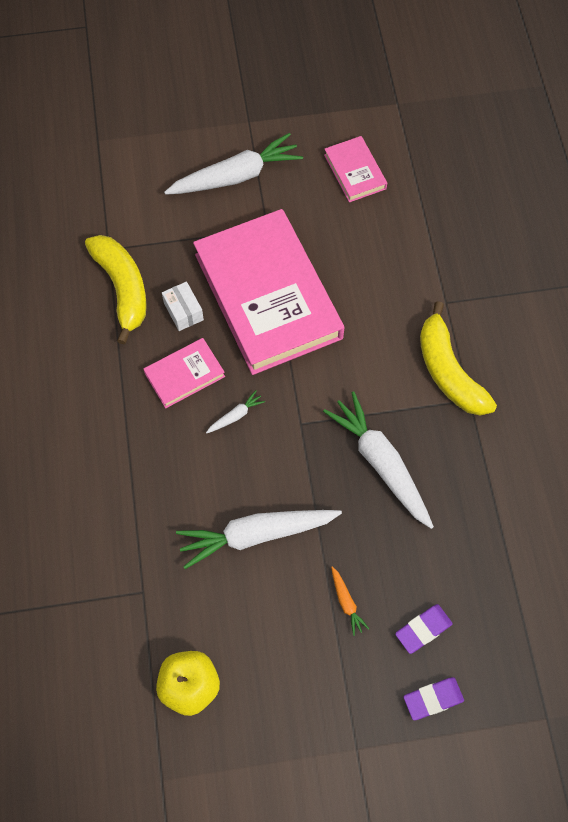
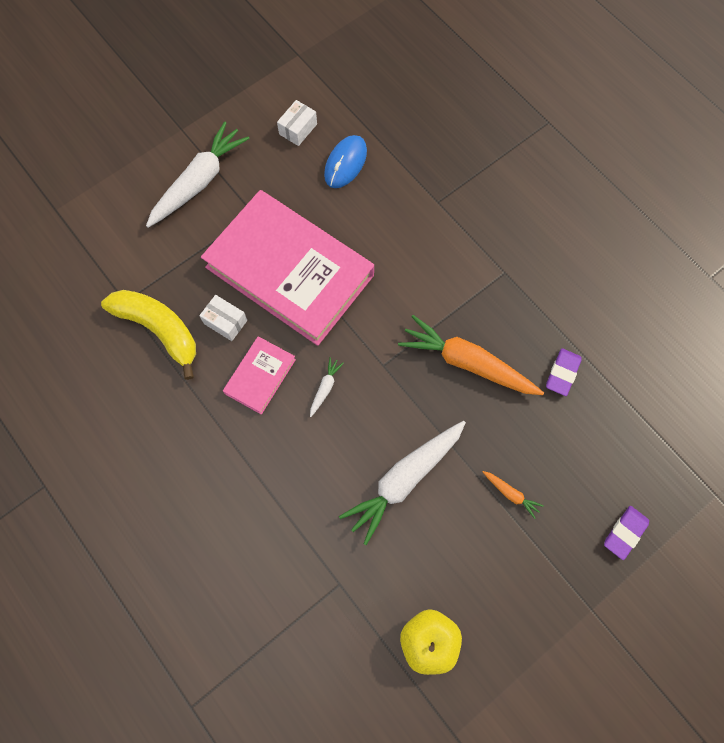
camera: 30 degrees left, 5 degrees up
white carrot [323,391,434,529] -> orange carrot [398,315,544,395]
pink book [324,136,387,202] -> white box [277,100,317,146]
purple eraser [395,604,453,654] -> purple eraser moved to [546,348,582,396]
yellow banana [420,301,497,416] -> none
none -> blue mouse [324,135,367,188]

